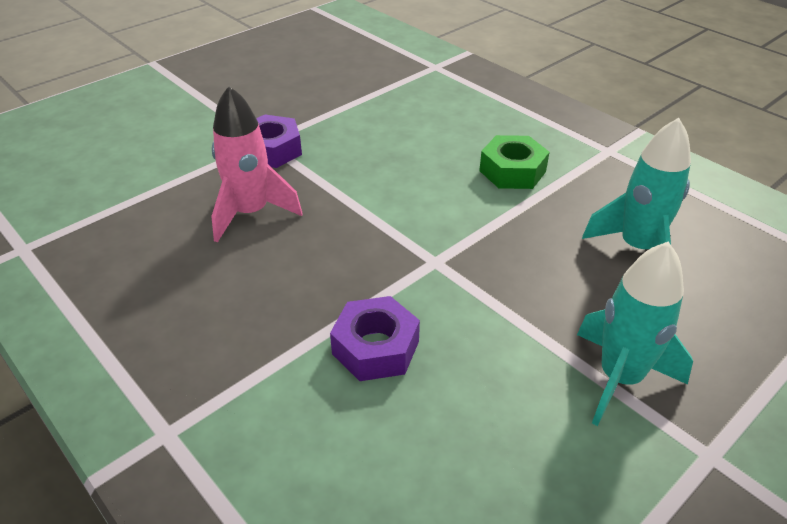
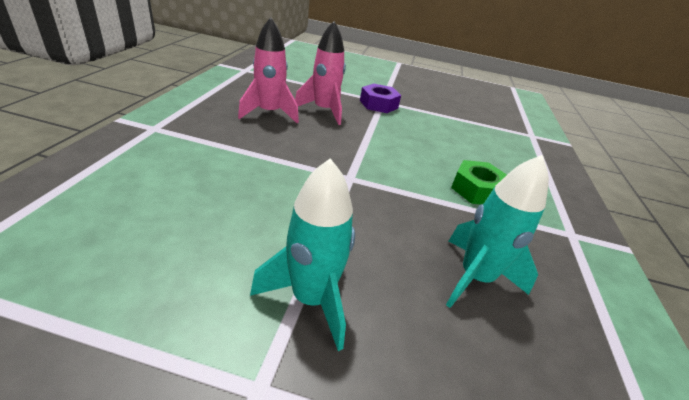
camera: 50 degrees right, 5 degrees down
purple nut [330,296,420,381] -> none
none -> pink rocket [238,17,299,124]

